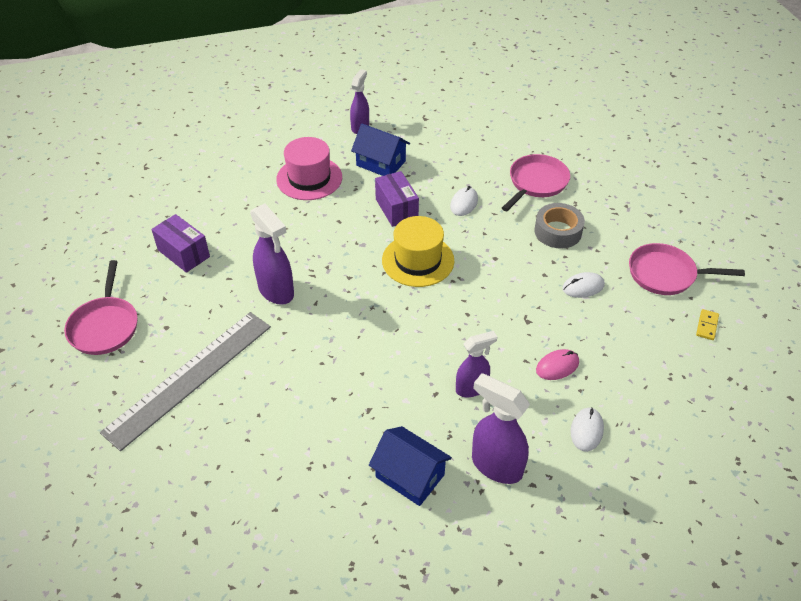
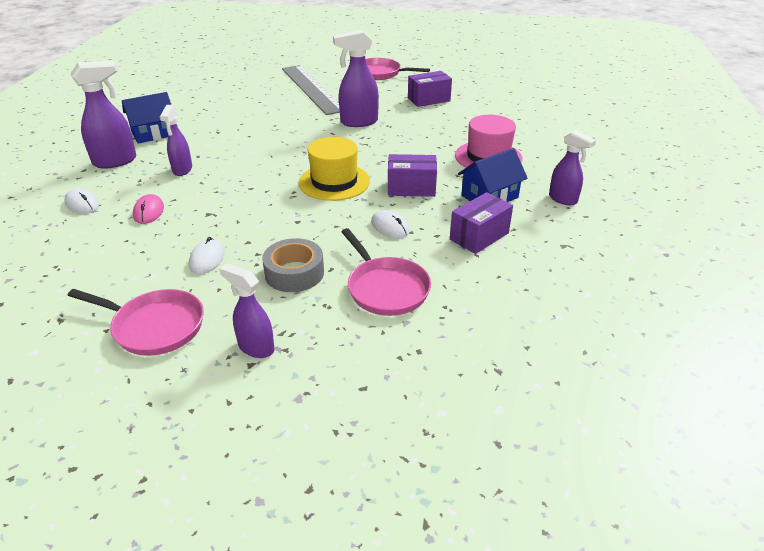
camera: 115 degrees right, 10 degrees down
pink pan [629,243,745,295] -> pink pan turned 75 degrees clockwise [68,289,204,356]
yellow domino [696,309,719,340] -> none
none -> purple spray bottle [219,263,275,358]
none -> purple box [450,192,513,254]

